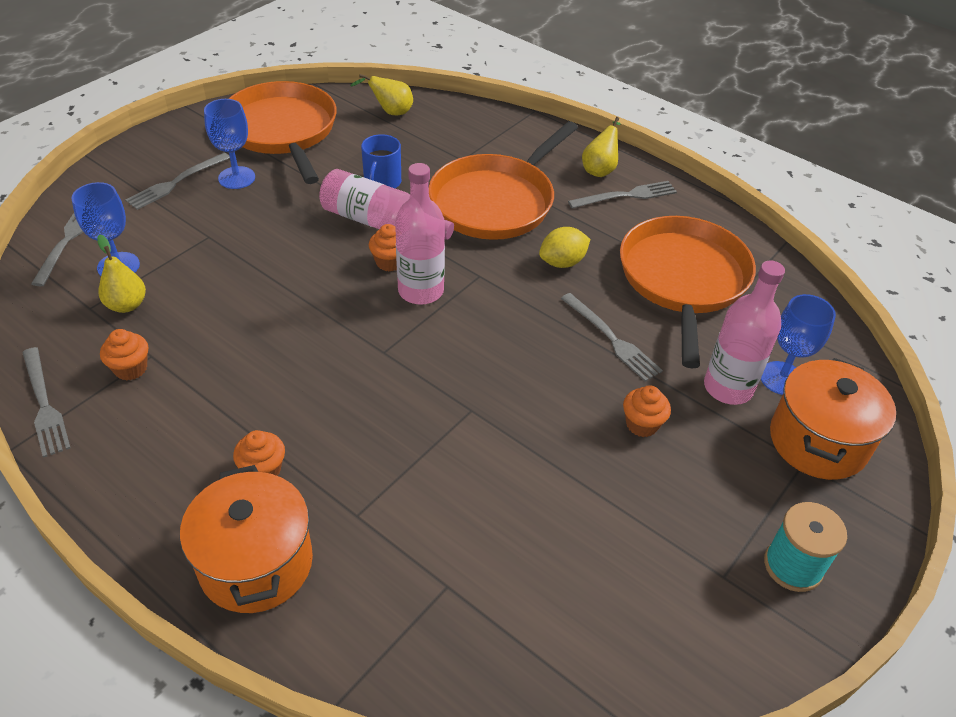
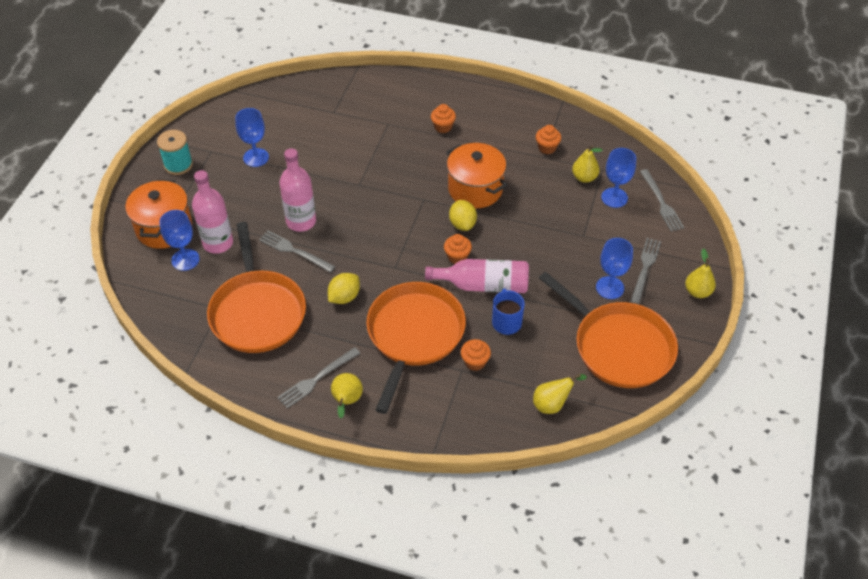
camera: 160 degrees right, 5 degrees up
grey fork [22,347,71,458] -> none
orange pot [180,465,313,613] -> orange pot moved to [446,143,507,208]
pink bottle [395,163,445,305] -> pink bottle moved to [279,148,316,232]
orange cupcake [623,385,671,437] -> orange cupcake moved to [461,339,491,371]
none -> blue goblet [235,108,269,167]
none -> yellow lemon [449,200,477,231]
none -> yellow pear [685,249,716,298]

